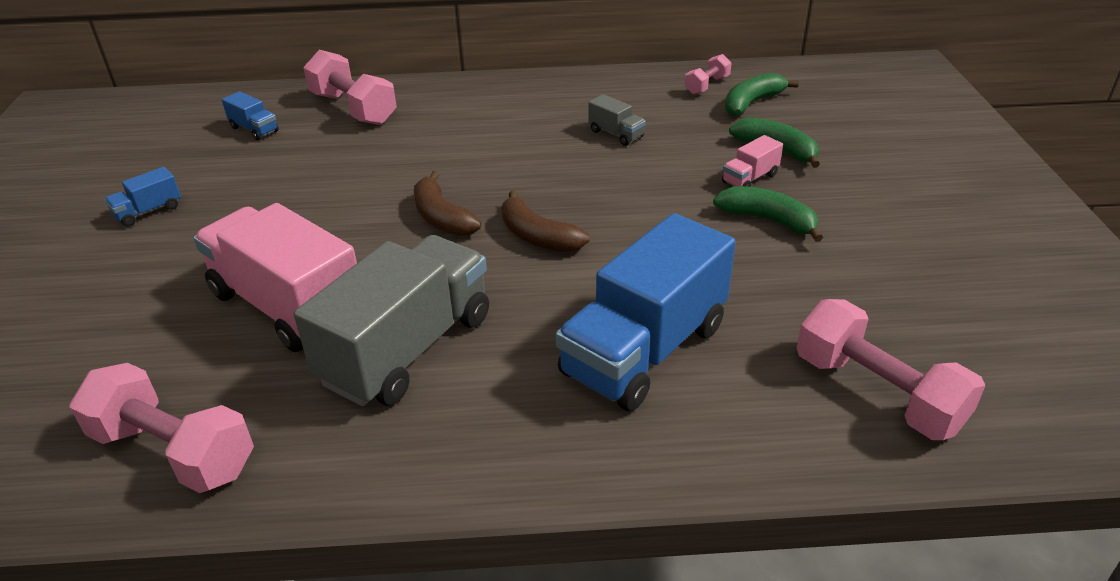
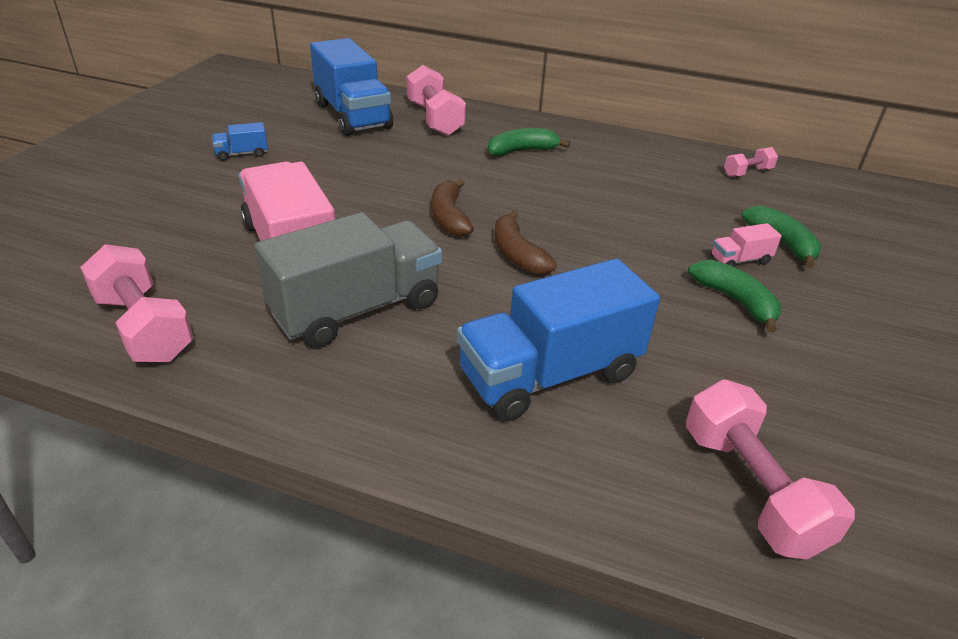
camera: 20 degrees right, 0 degrees up
blue truck [222,91,279,140] -> blue truck [310,38,393,136], size x2.38
grey truck [588,94,646,146] -> none
green banana [725,73,799,116] -> green banana moved to [488,128,570,156]

